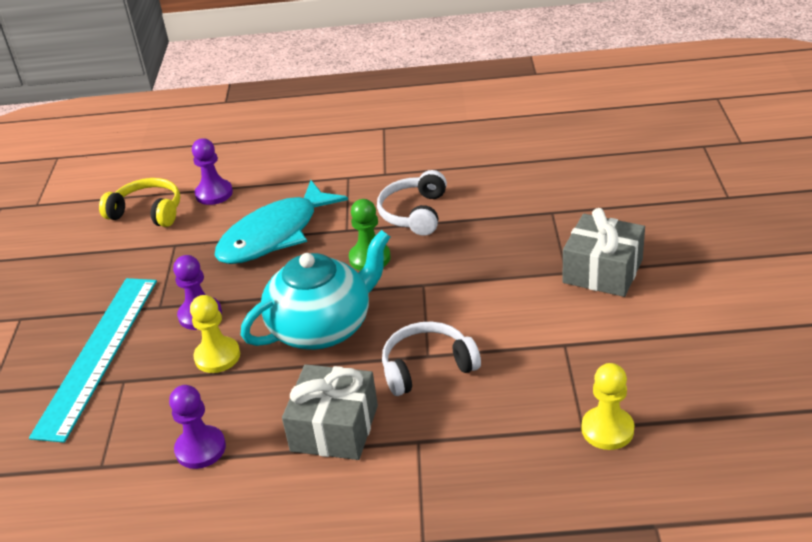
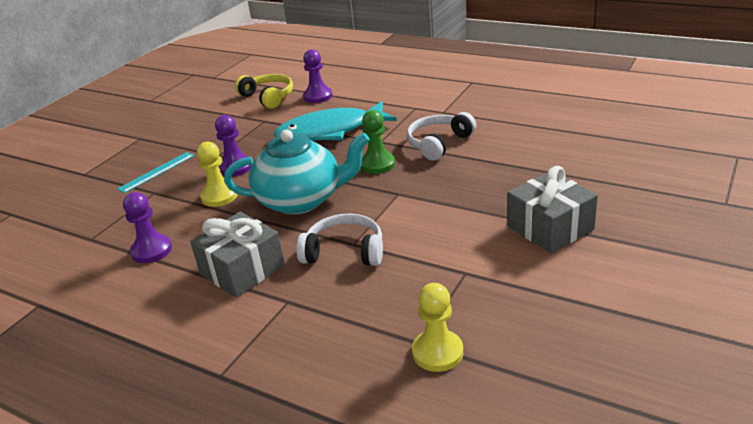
camera: 30 degrees right, 5 degrees down
turquoise ruler [29,278,157,443] -> turquoise ruler [117,152,195,193], size x0.49

